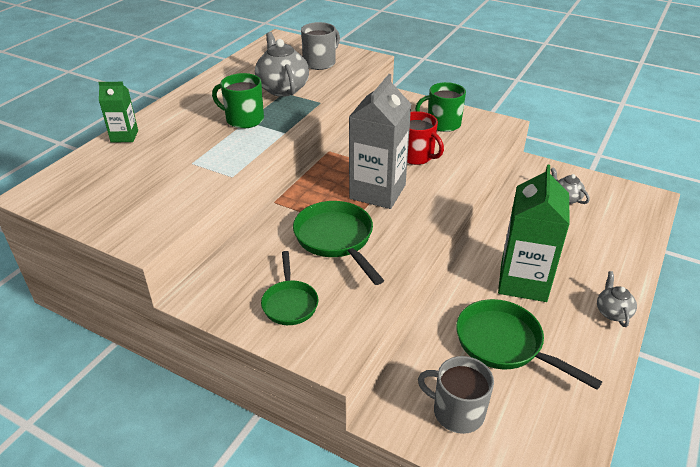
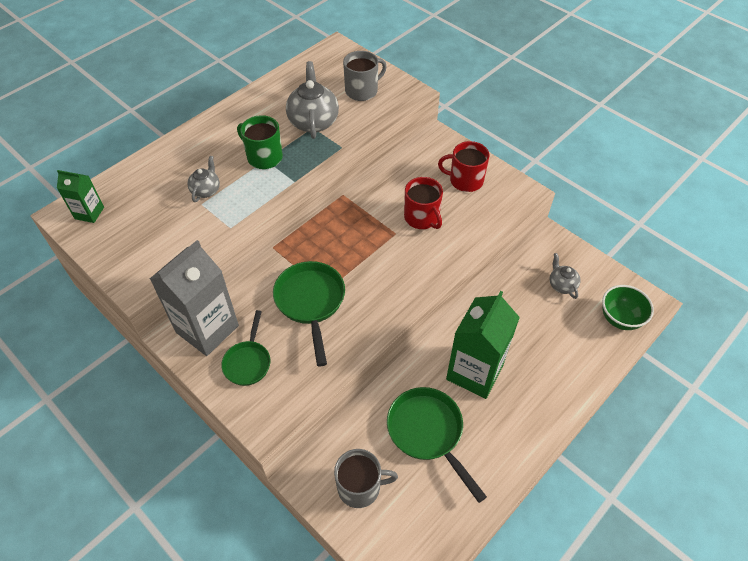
camera: 15 degrees right, 15 degrees up
green carton [98,82,138,142] -> green carton moved to [57,170,104,223]
grey carton [349,74,411,209] -> grey carton moved to [150,240,239,356]
green mug [415,82,466,132] -> red mug [438,141,490,192]
grey mug [418,356,494,434] -> grey mug turned 135 degrees clockwise [334,449,398,508]
grey teapot [597,271,637,327] -> grey teapot moved to [187,156,220,202]
none -> green bowl [602,285,654,330]

